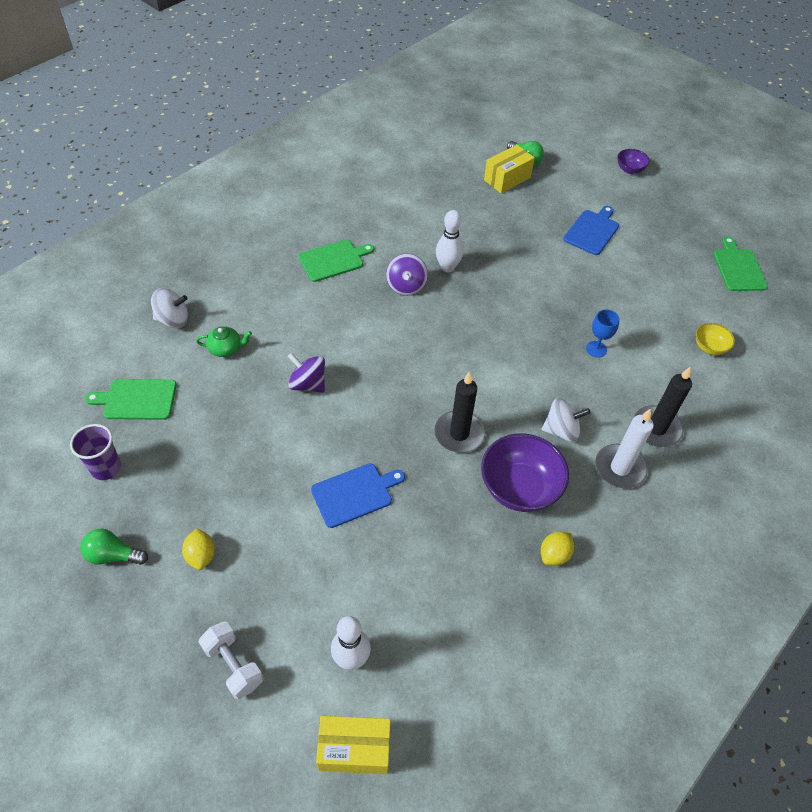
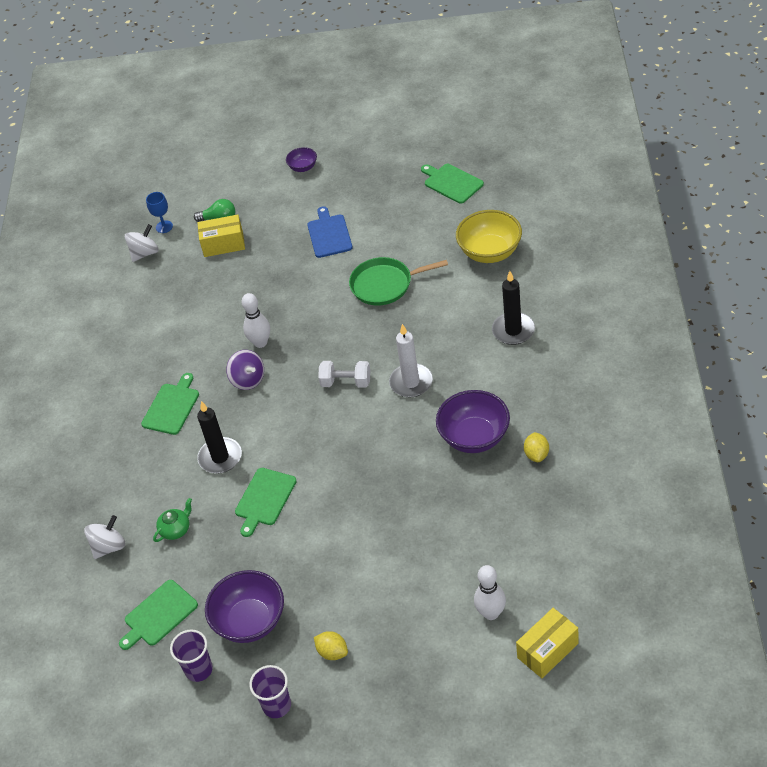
camera: 35 degrees left, 5 degrees down
green light bulb [80,529,148,565] -> purple cup [249,665,291,718]
white dumbbell [199,622,263,699] -> white dumbbell moved to [318,361,370,388]
purple spinning top [288,353,325,393] -> green cutting board [235,468,297,537]
blue cutting board [311,464,405,528] -> none
black candle [434,371,485,453] -> black candle moved to [197,401,242,473]
yellow box [484,145,535,193] -> yellow box turned 75 degrees clockwise [197,214,245,257]
white spinning top [542,398,591,442] -> white spinning top moved to [125,224,159,262]
blue goblet [586,309,619,358] -> blue goblet moved to [146,192,173,233]
white candle [595,408,654,488] -> white candle moved to [389,324,433,398]
yellow bowl [696,323,735,355] -> yellow bowl [456,210,522,263], size x1.95
none -> purple bowl [205,570,284,643]
none -> green pan [349,257,448,305]

